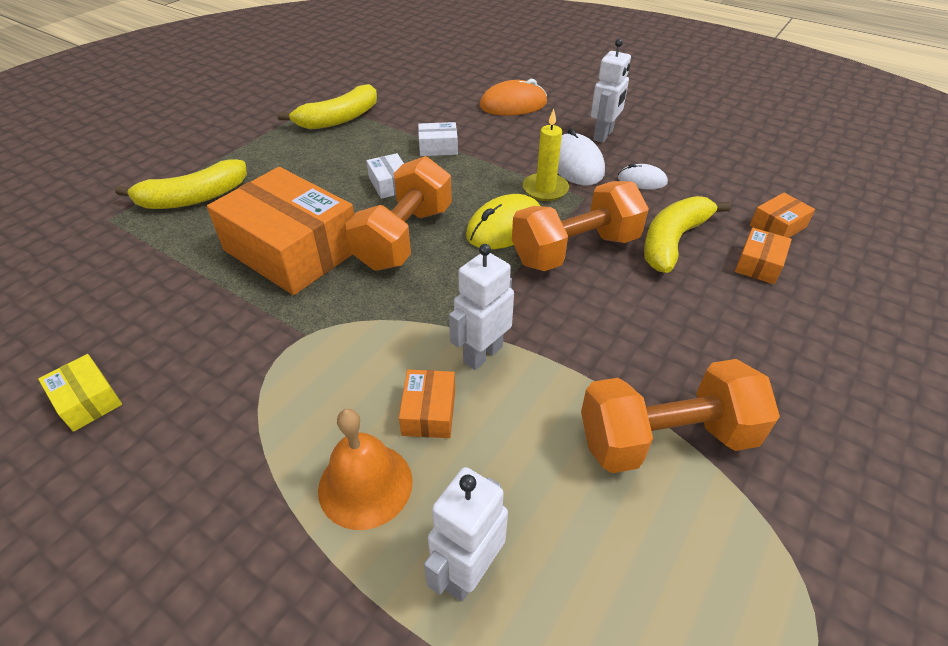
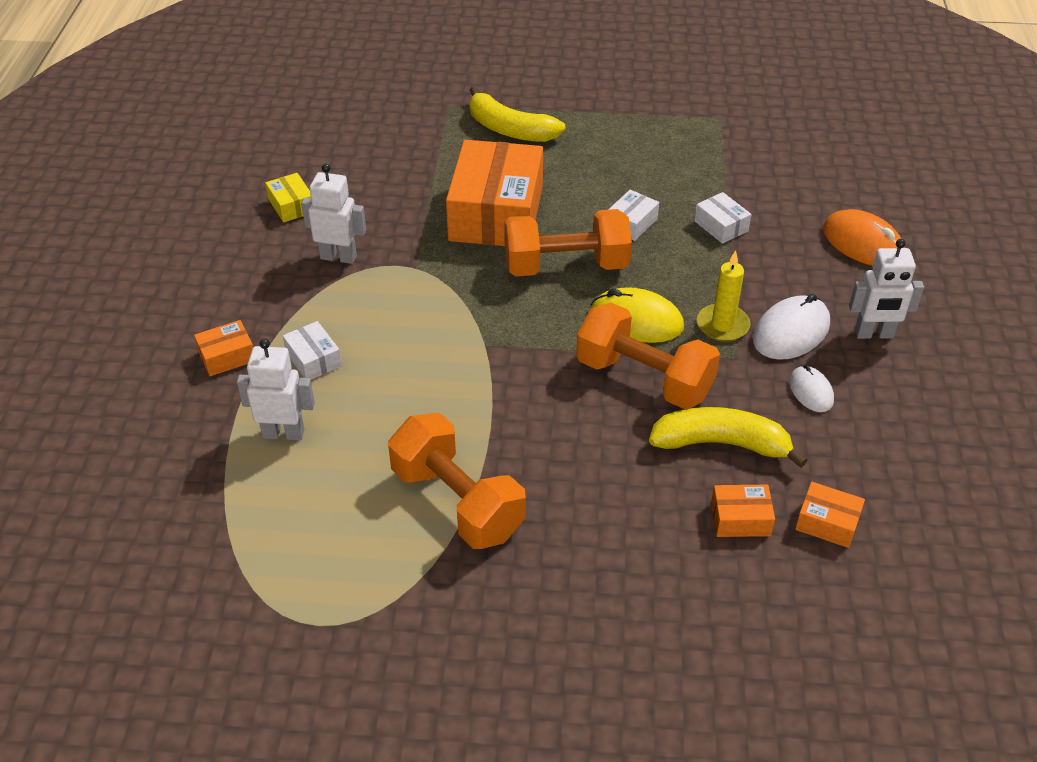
camera: 60 degrees right, 0 degrees up
yellow box [38,354,122,432] -> yellow box turned 45 degrees counterclockwise [265,173,311,222]
yellow banana [277,84,377,130] -> none
orange bell [318,409,413,530] -> white box [283,321,342,380]
orange box [399,370,455,438] -> orange box moved to [194,320,253,376]
white robot [449,244,514,370] -> white robot moved to [301,164,366,264]

